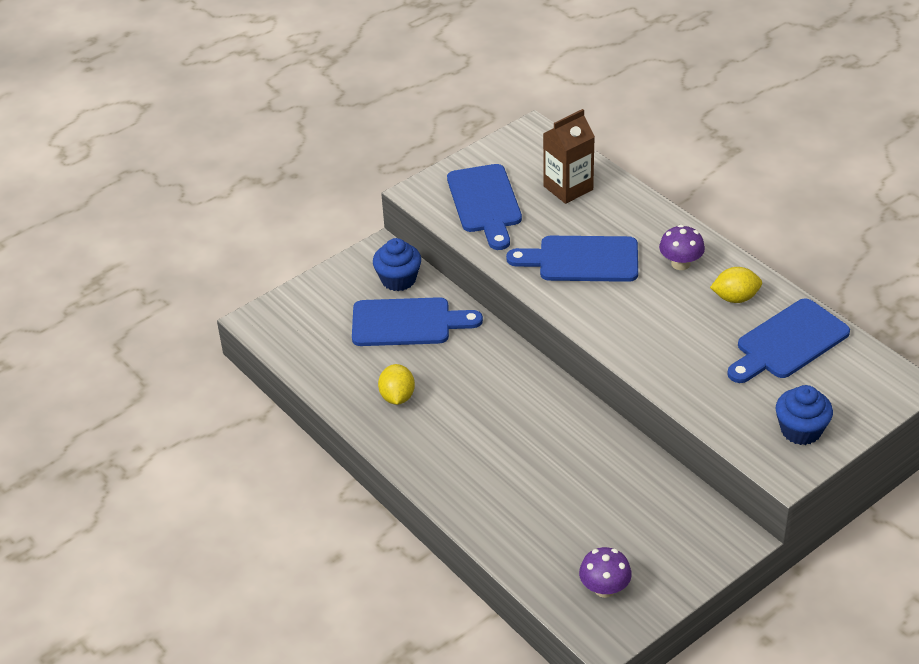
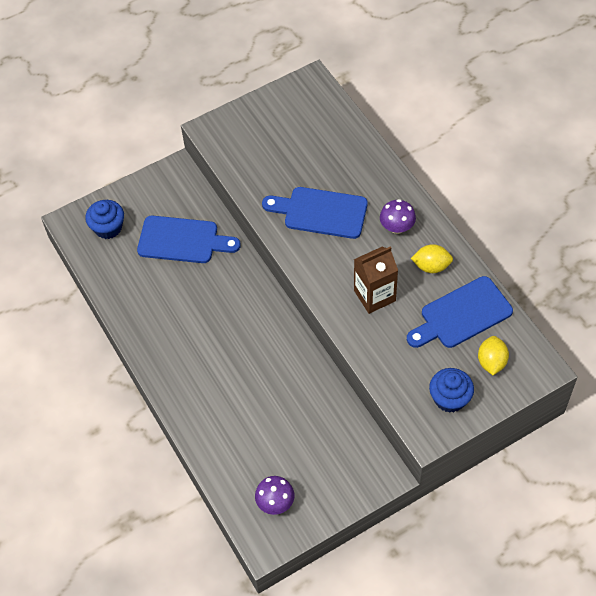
camera: 10 degrees right, 15 degrees up
blue cupcake [373,238,421,291] -> blue cupcake moved to [85,200,124,239]
yellow lemon [378,364,415,405] -> yellow lemon moved to [478,336,509,375]
blue cutting board [447,164,522,250] -> none
brown carton [543,109,595,204] -> brown carton moved to [354,246,398,314]

